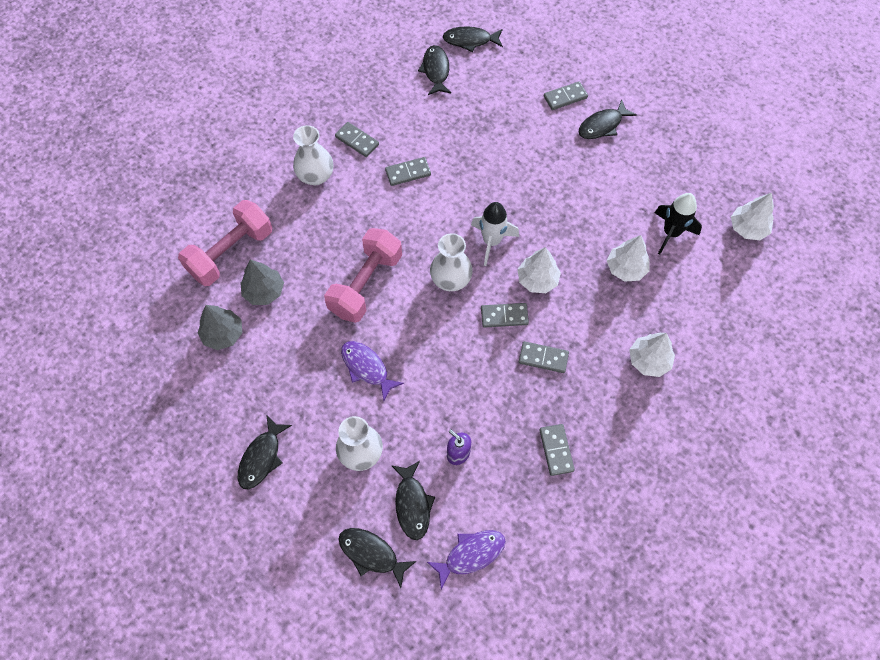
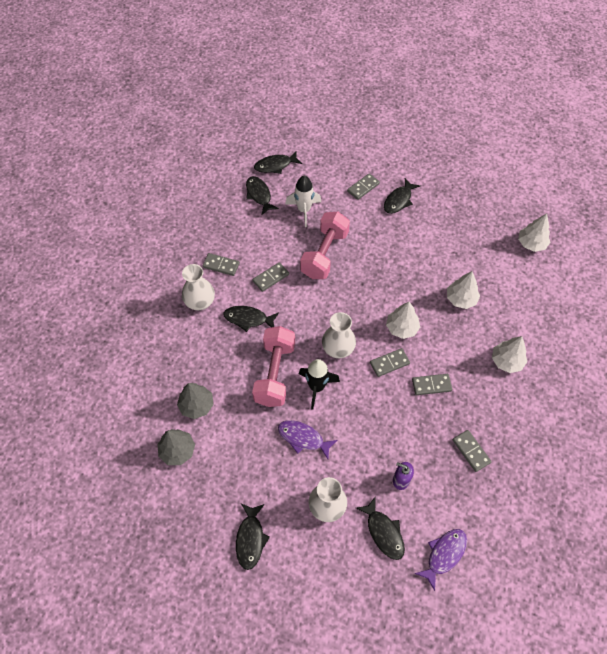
camera: 20 degrees left, 5 degrees down
pink dumbbell [178,200,272,286] -> pink dumbbell moved to [300,212,350,279]
black fish [339,528,417,588] -> black fish moved to [223,306,279,332]
white rocket [471,202,519,266] -> white rocket moved to [286,176,321,227]
black rocket [654,193,702,254] -> black rocket moved to [299,359,340,410]

